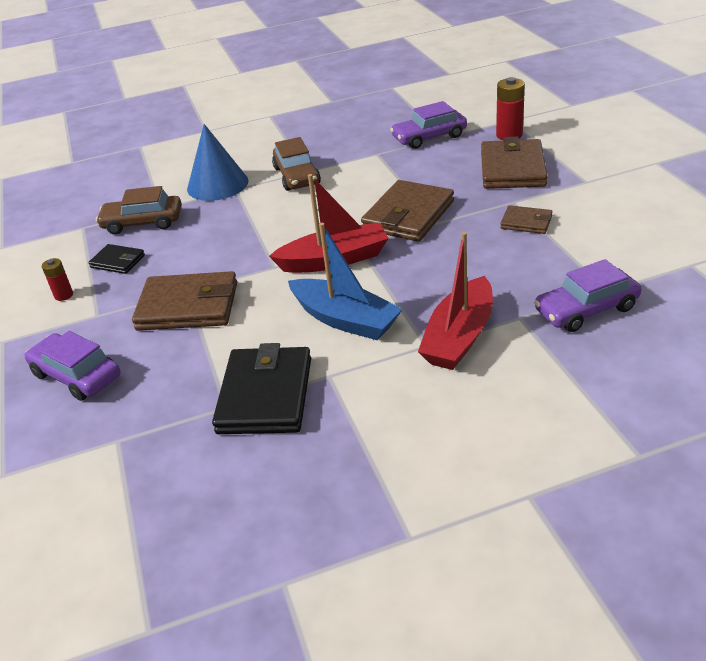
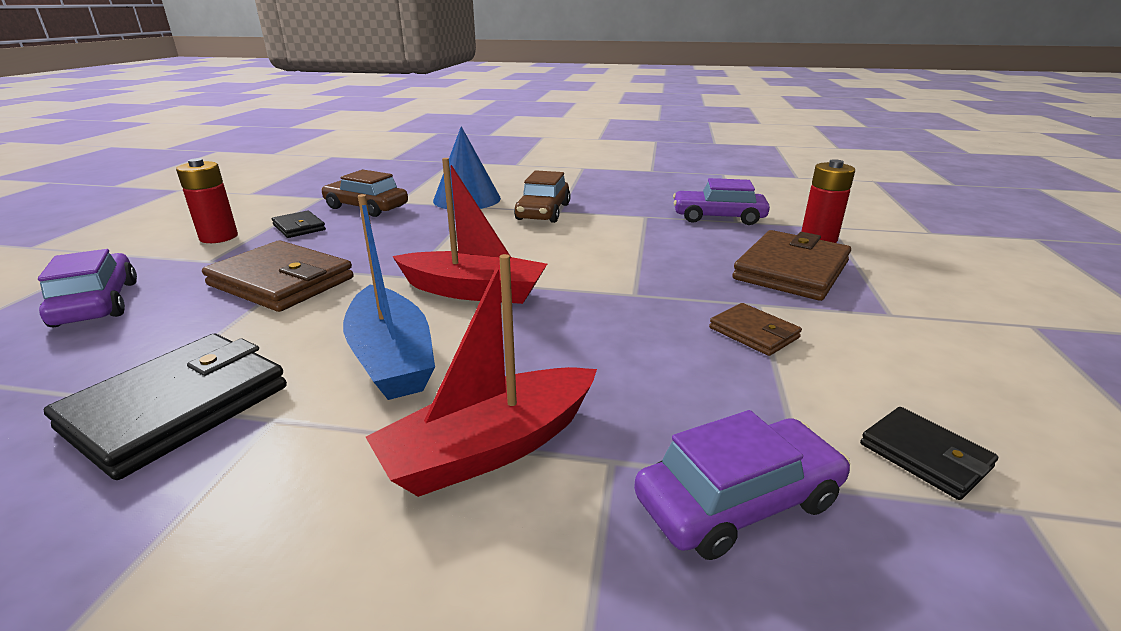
camera: 25 degrees right, 10 degrees down
red battery [42,258,73,301] -> red battery [176,158,238,243], size x1.70
brown wallet [361,180,454,242] -> none
purple car [534,259,641,332] -> purple car turned 150 degrees clockwise [634,410,850,560]
none -> black wallet [860,407,998,500]

